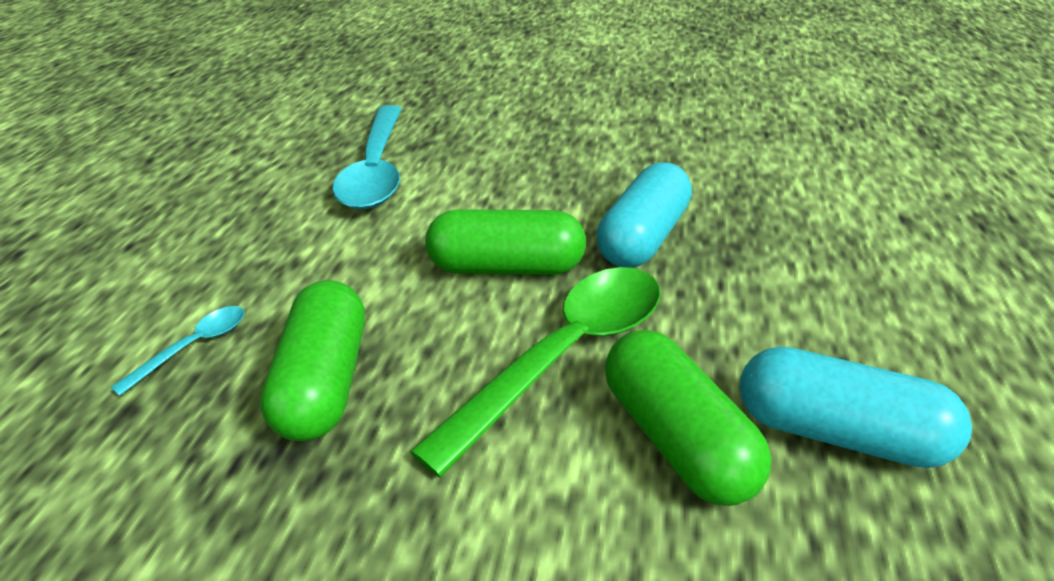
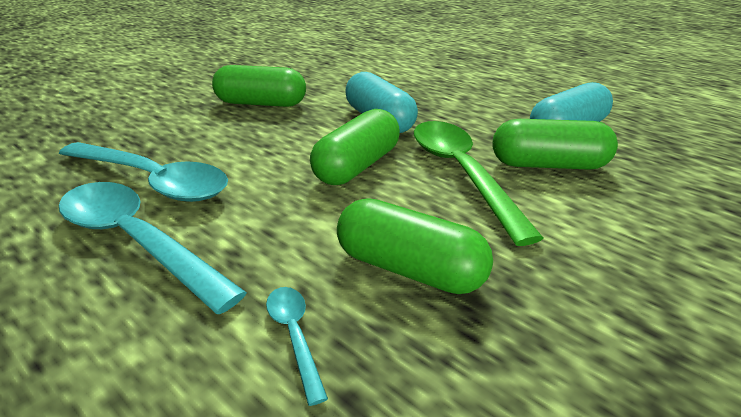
camera: 60 degrees left, 5 degrees down
none -> turquoise spoon [59,182,247,314]
none -> green capsule [212,65,306,107]

